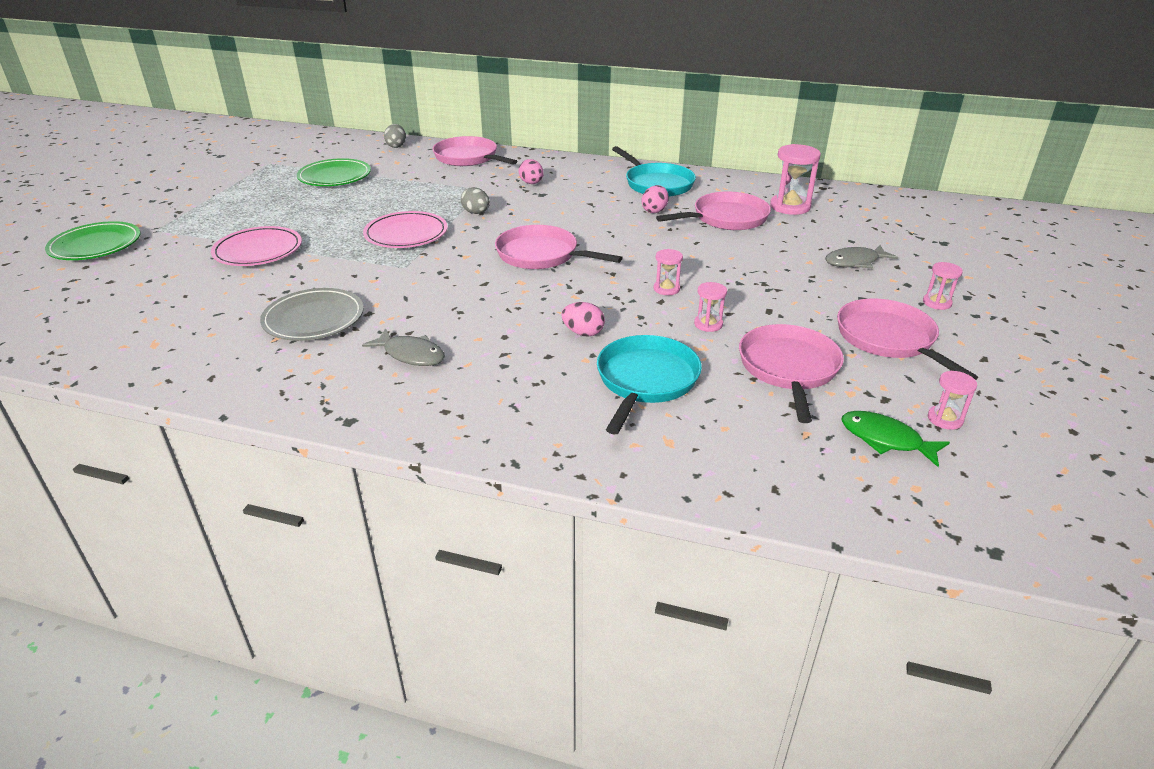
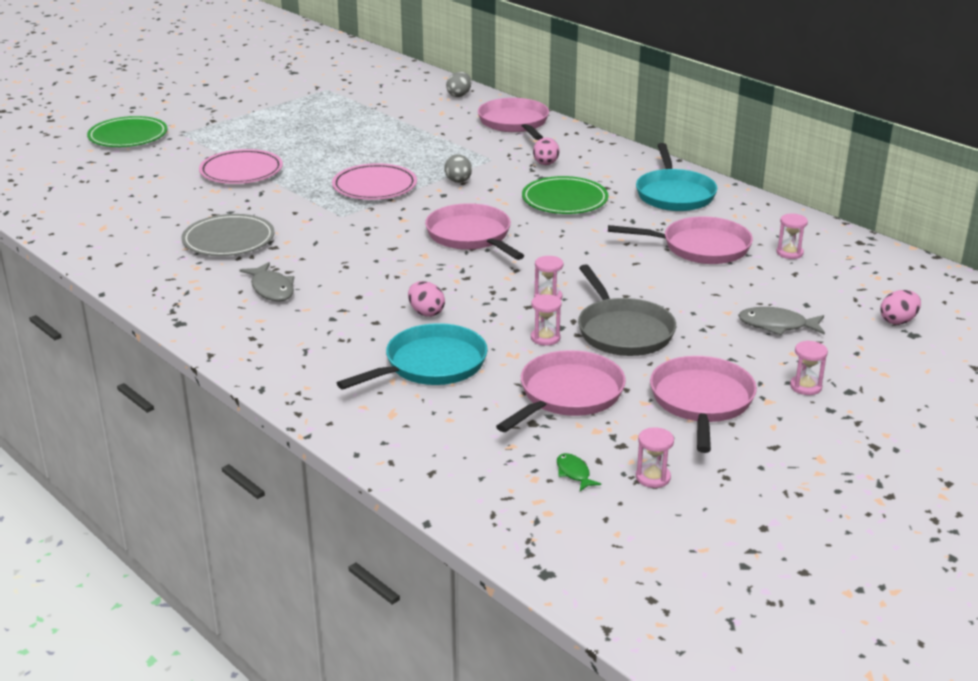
camera: 30 degrees right, 5 degrees down
green plate [297,158,371,186] -> green plate moved to [522,176,608,214]
pink egg [642,185,669,213] -> pink egg moved to [880,290,921,325]
pink hourglass [770,144,821,215] -> pink hourglass [776,214,808,259], size x0.55
green fish [842,411,950,467] -> green fish [557,453,601,491], size x0.59
none -> grey pan [578,264,676,356]

